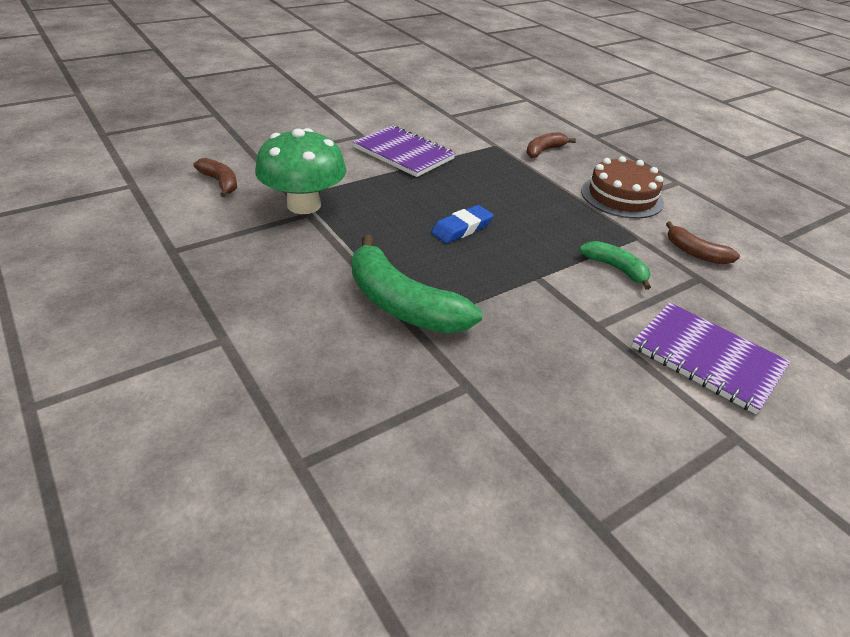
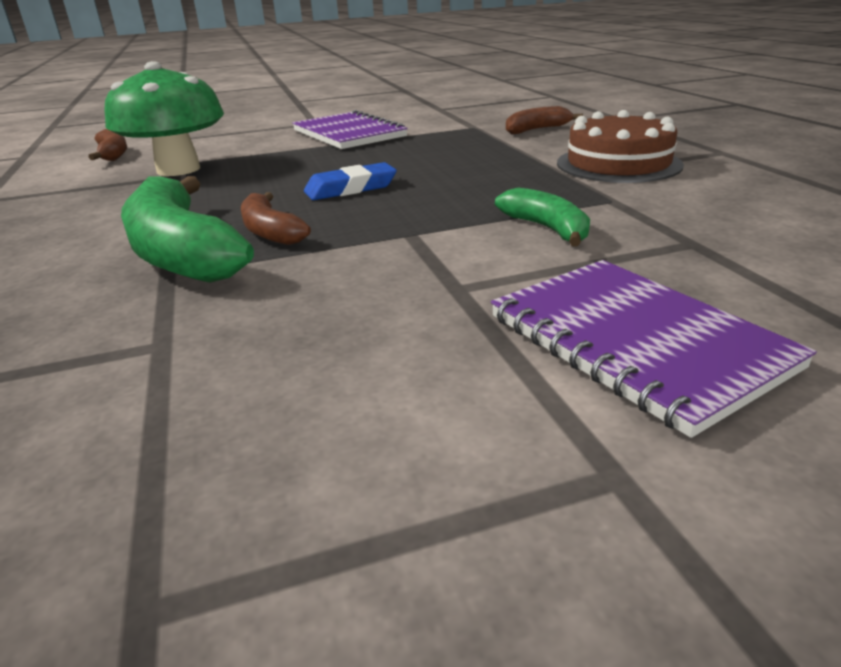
camera: 20 degrees right, 10 degrees down
brown banana [666,222,740,264] -> brown banana moved to [241,192,311,245]

